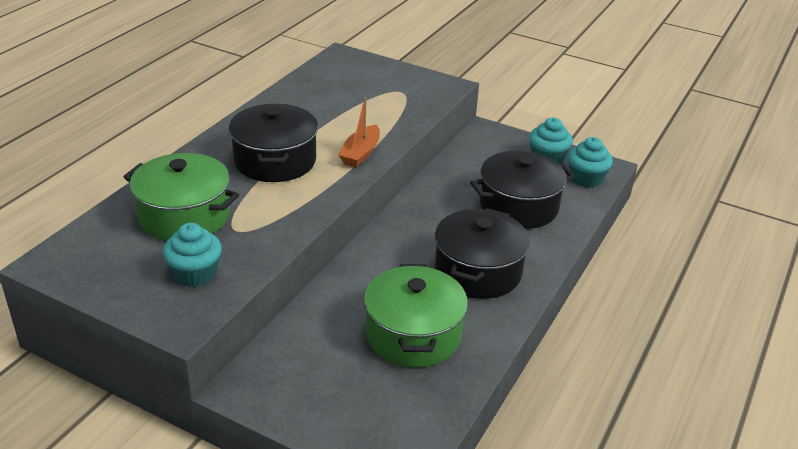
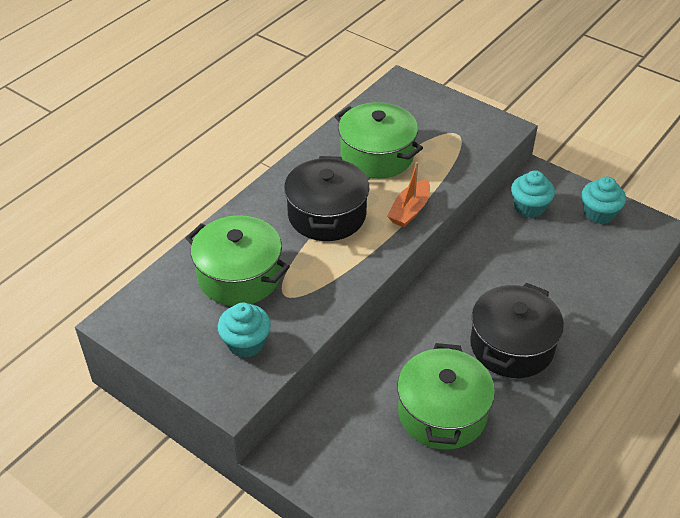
camera: 10 degrees right, 10 degrees up
black pot [470,151,575,229] -> none
turquoise cupcake [568,137,613,187] -> turquoise cupcake moved to [511,170,555,218]
none -> green pot [335,102,423,179]

